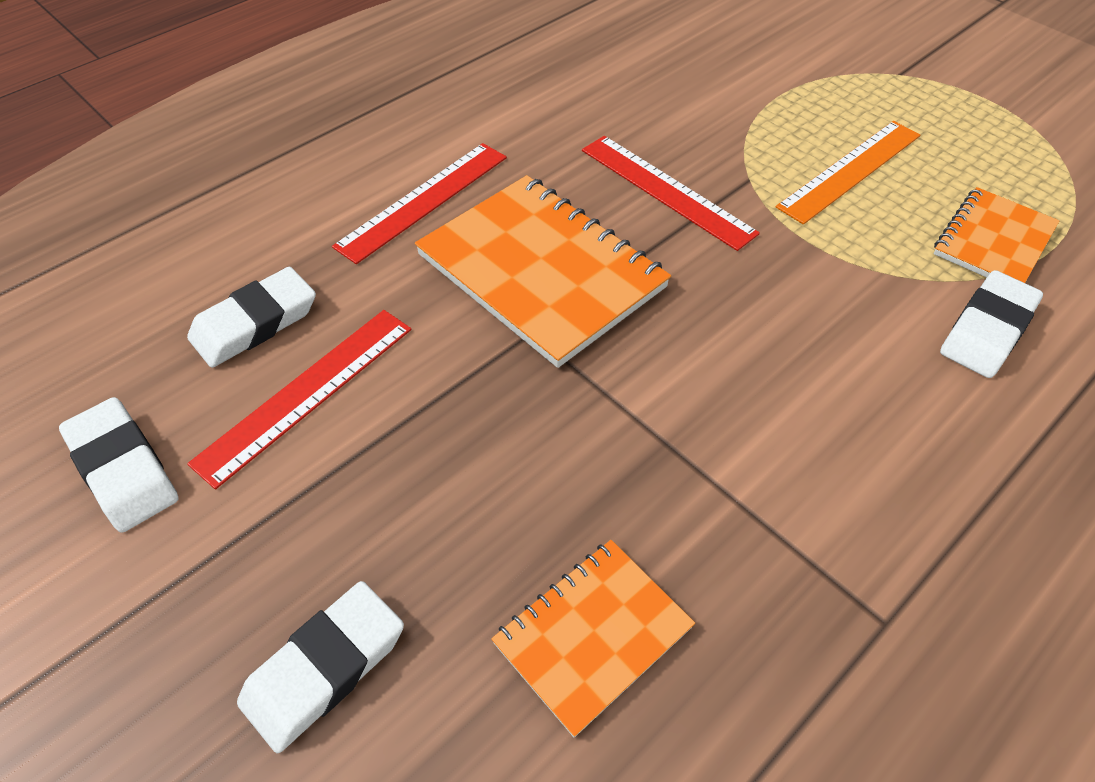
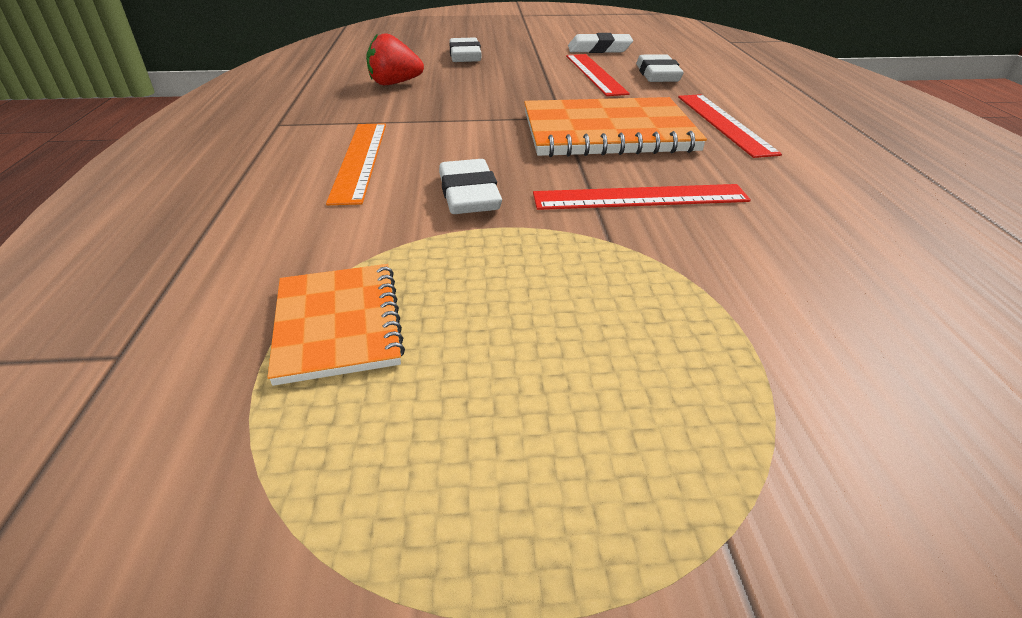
camera: 130 degrees right, 15 degrees down
orange notebook [491,540,695,737] -> red strawberry [366,33,424,85]
orange ruler [776,121,920,225] -> orange ruler moved to [326,123,386,205]
white eraser [940,270,1043,378] -> white eraser moved to [439,159,502,214]

